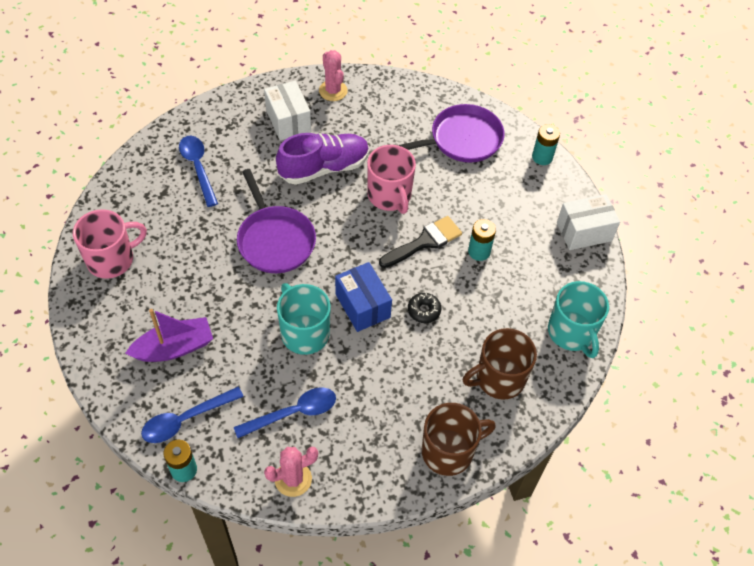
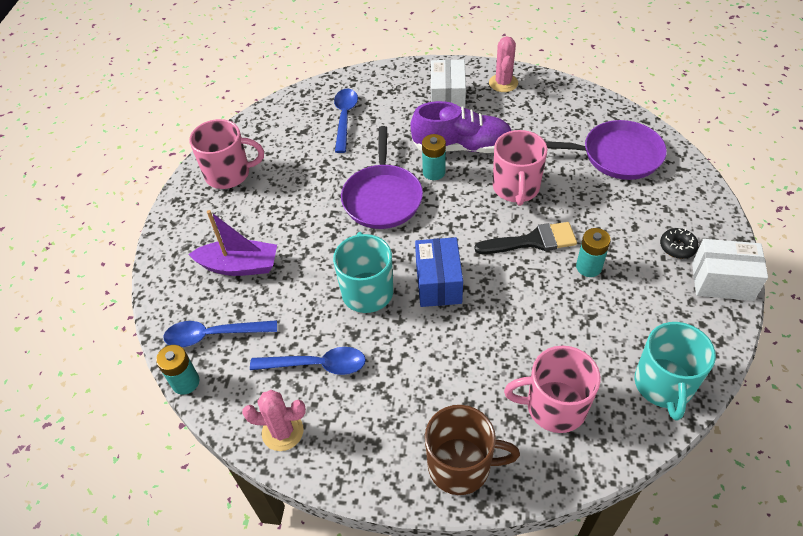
camera: 30 degrees right, 5 degrees down
black donut [408,293,441,323] -> black donut moved to [660,228,699,259]
brown mug [463,328,537,399] -> pink mug [504,346,601,433]
turquoise battery [532,124,560,165] -> turquoise battery moved to [422,134,446,180]

